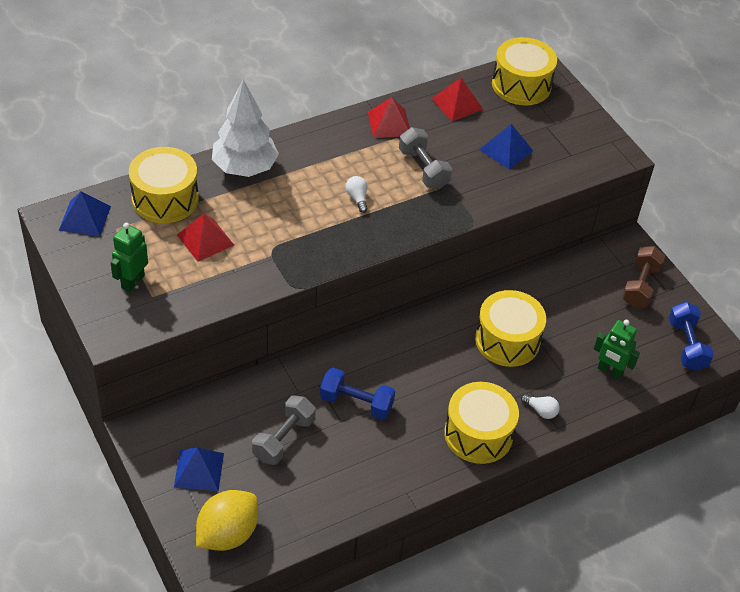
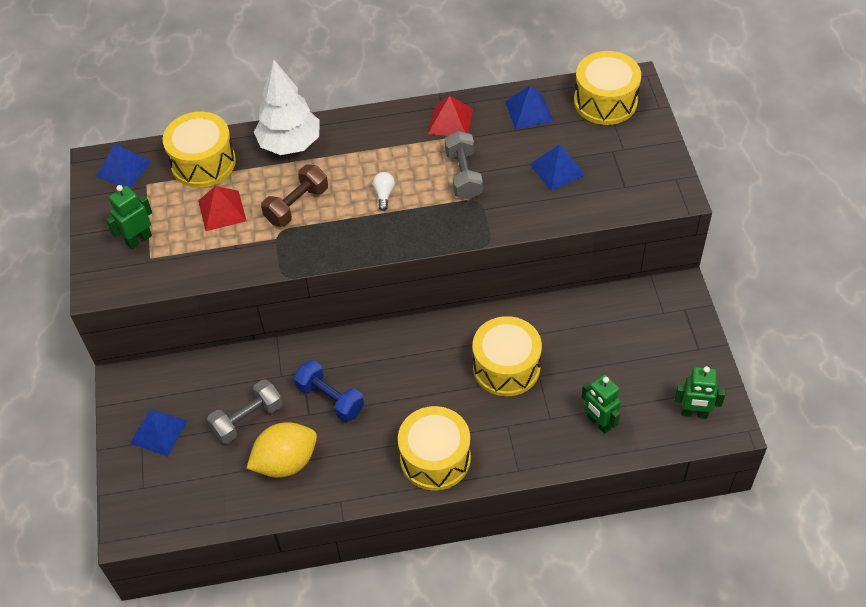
camera: 25 degrees right, 5 degrees up
yellow lemon [196,490,258,551] -> yellow lemon moved to [247,422,317,478]
red pyramid [431,78,483,121] -> blue pyramid [505,85,554,129]
white light bulb [521,394,560,419] -> none
brown dumbbell [622,246,665,308] -> brown dumbbell moved to [261,164,328,227]
blue dumbbell [669,302,714,371] -> green robot [674,366,725,418]

